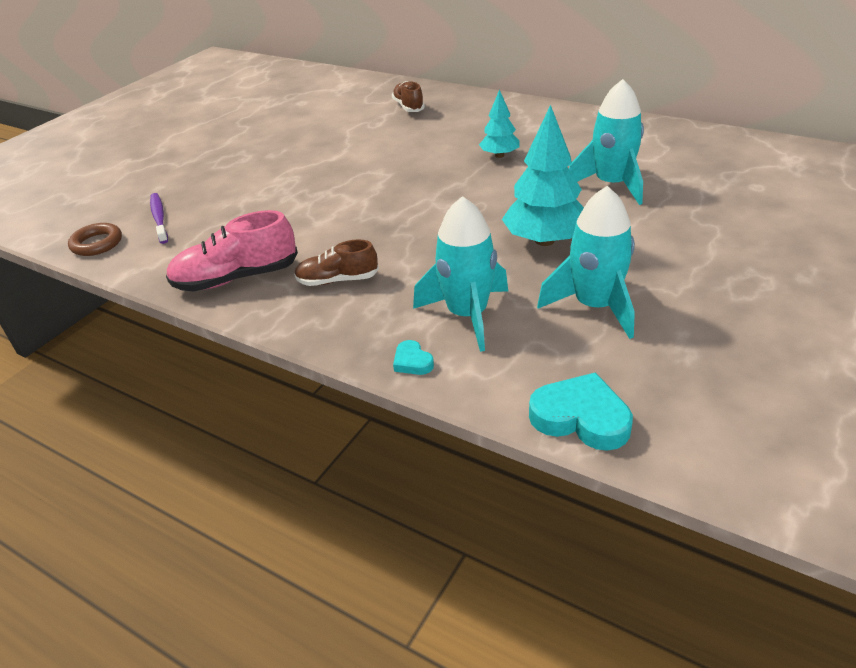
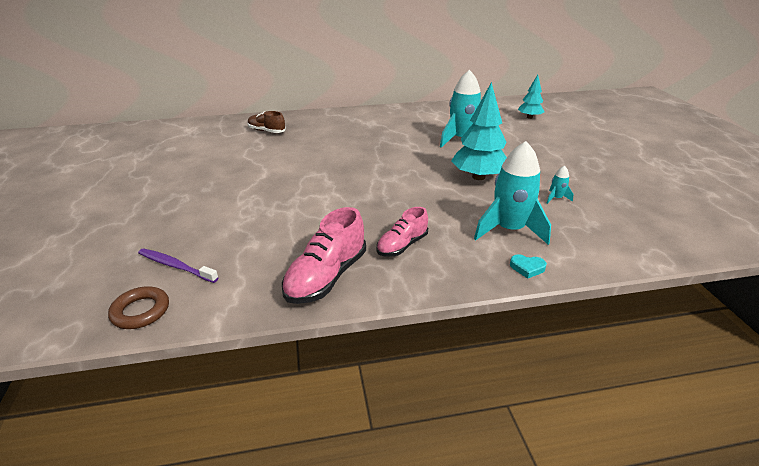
camera: 45 degrees left, 5 degrees down
brown shoe [294,239,379,286] -> pink shoe [377,207,428,257]
turquoise tree [479,89,520,158] -> turquoise tree moved to [518,75,545,119]
turquoise heart [529,372,633,451] -> none
turquoise rocket [537,186,635,339] -> turquoise rocket [547,165,574,204], size x0.42

